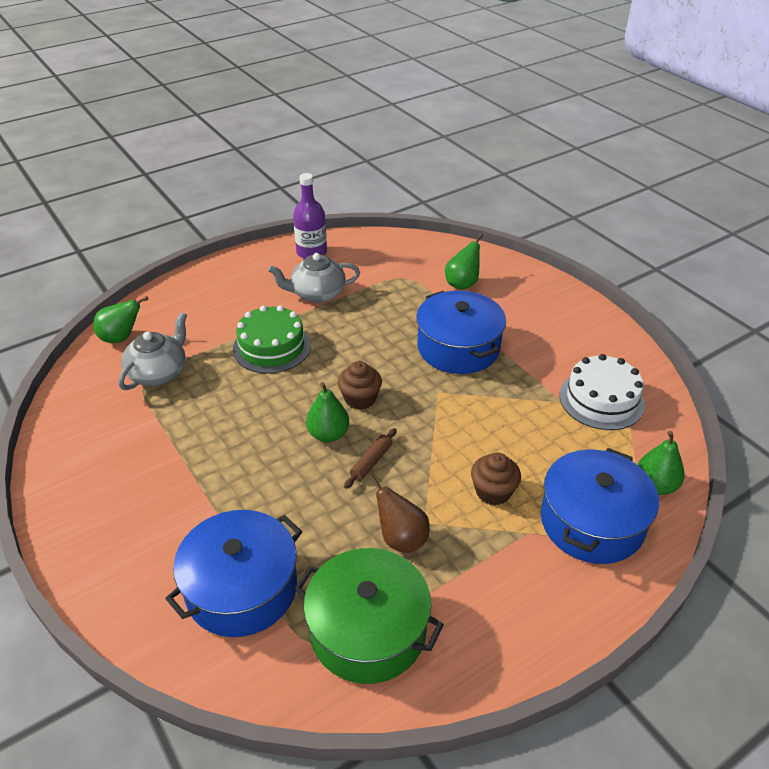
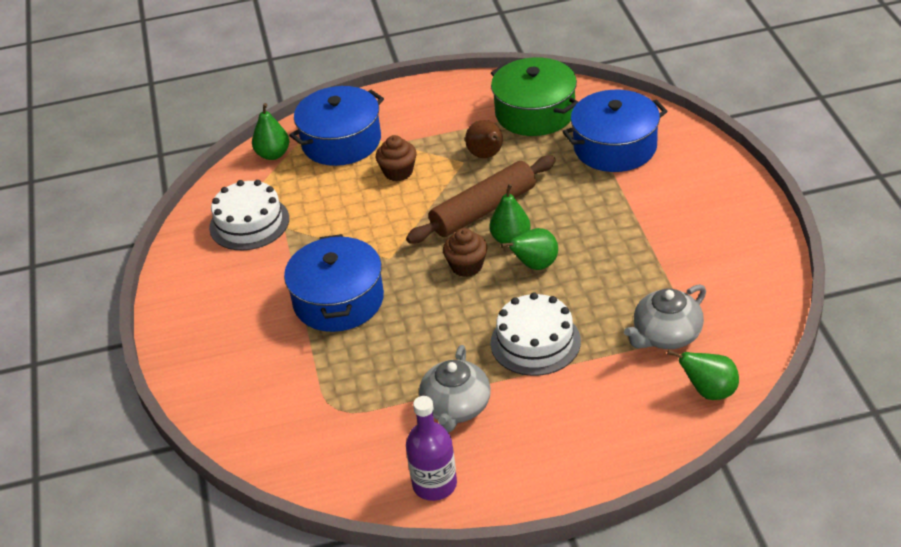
camera: 155 degrees left, 0 degrees up
green cake [233,305,311,374] -> white cake [491,292,581,376]
grey teapot [268,253,360,303] -> grey teapot turned 90 degrees clockwise [419,345,491,433]
brown rolling pin [344,428,397,489] -> brown rolling pin [406,156,556,244], size x2.26
green pear [445,233,483,290] -> green pear moved to [500,228,558,270]

